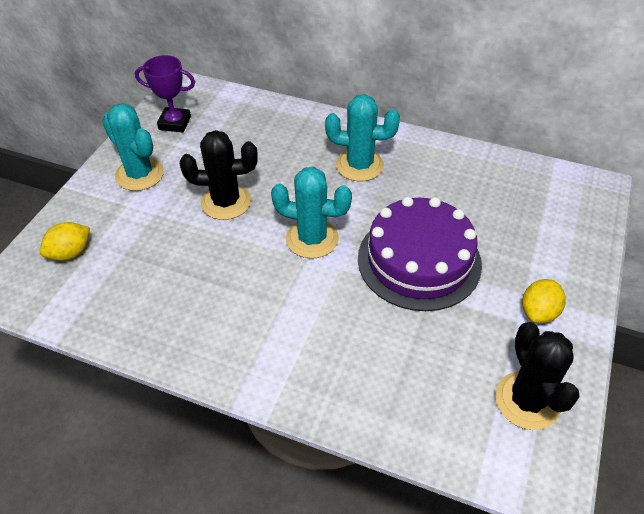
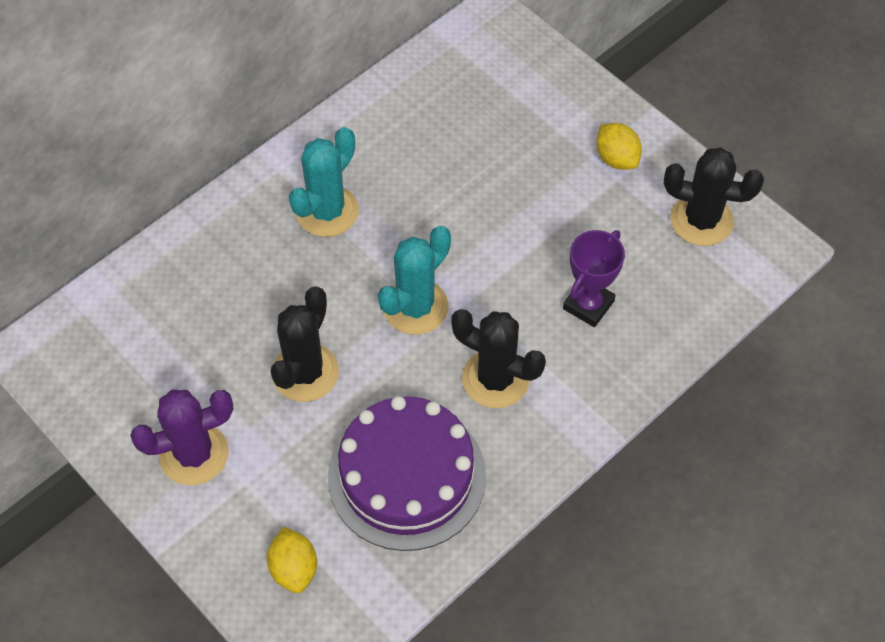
camera: 65 degrees left, 10 degrees up
turquoise cactus [102,103,164,191] -> purple cactus [130,389,233,485]
purple trophy [135,55,195,132] -> purple trophy moved to [563,230,625,327]
purple cake [358,197,482,311] -> purple cake moved to [328,396,486,551]
none -> black cactus [451,309,546,408]

